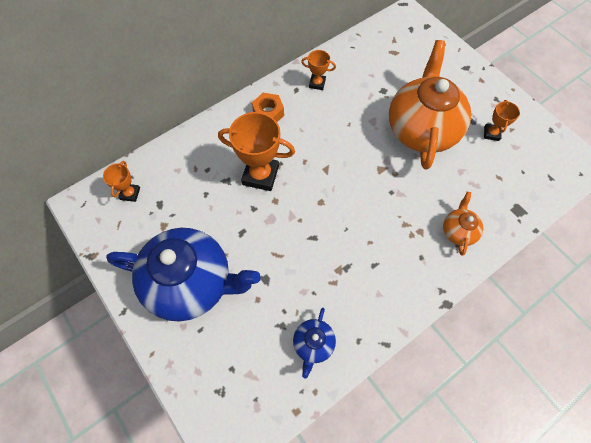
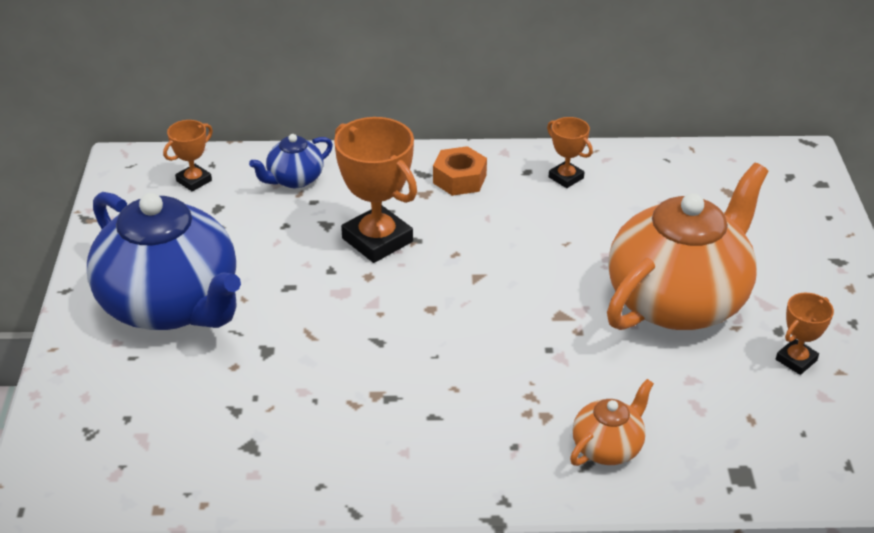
camera: 35 degrees right, 25 degrees down
blue teapot [293,308,336,378] -> blue teapot moved to [249,134,333,188]

